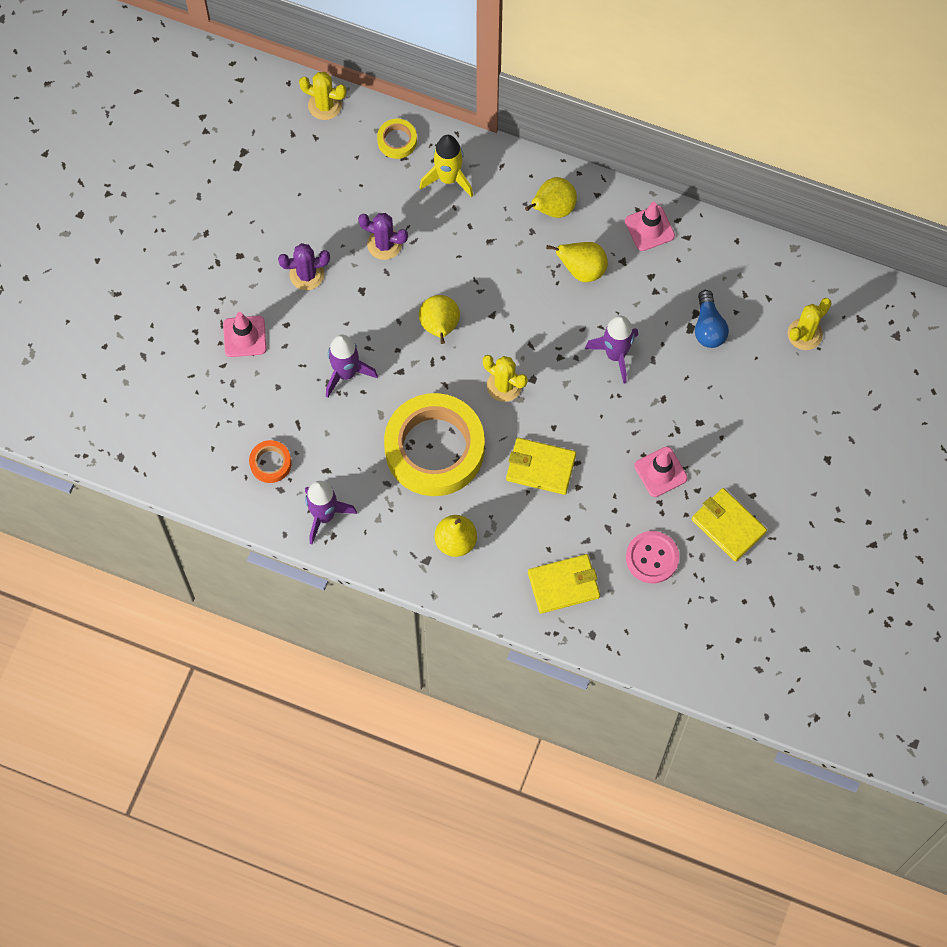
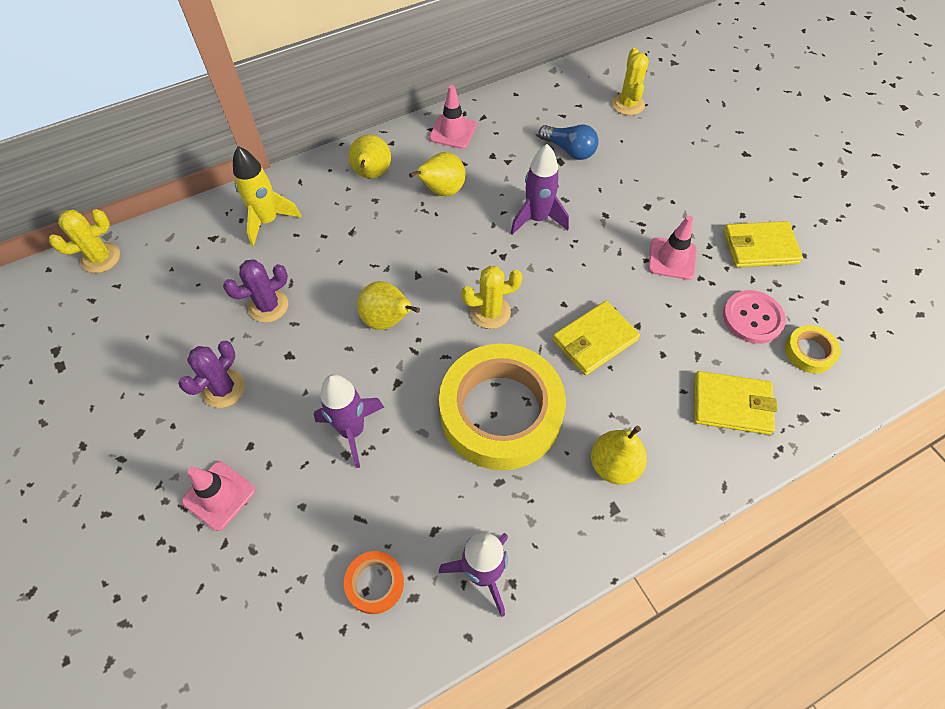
camera: 50 degrees left, 10 degrees down
yellow tape [377,119,417,159] -> yellow tape moved to [785,325,840,373]
yellow wallet [528,554,600,614] -> yellow wallet turned 75 degrees clockwise [694,371,777,435]

